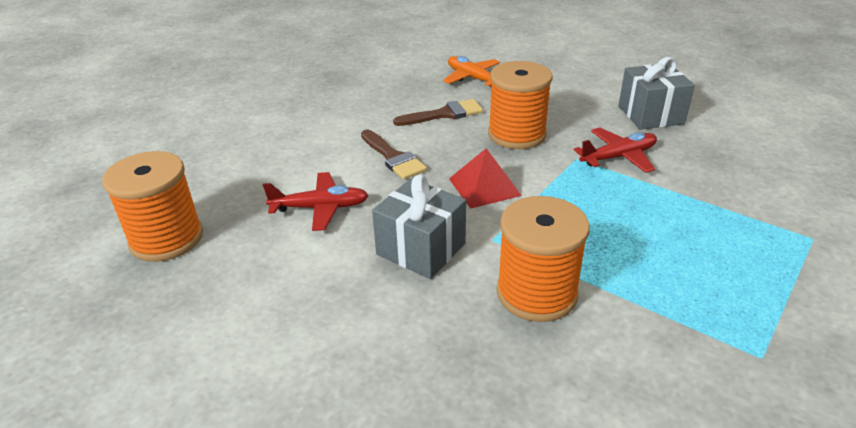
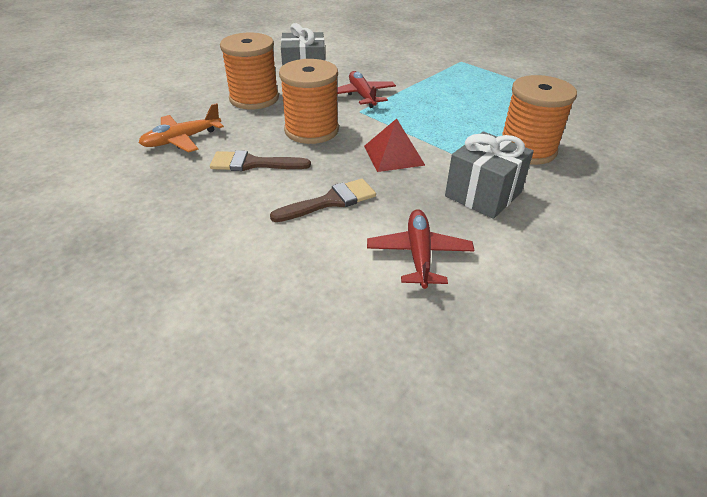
camera: 85 degrees left, 5 degrees up
orange spool [102,151,203,262] -> orange spool moved to [220,33,279,110]
brown brush [393,99,483,126] -> brown brush turned 75 degrees counterclockwise [210,150,311,171]

